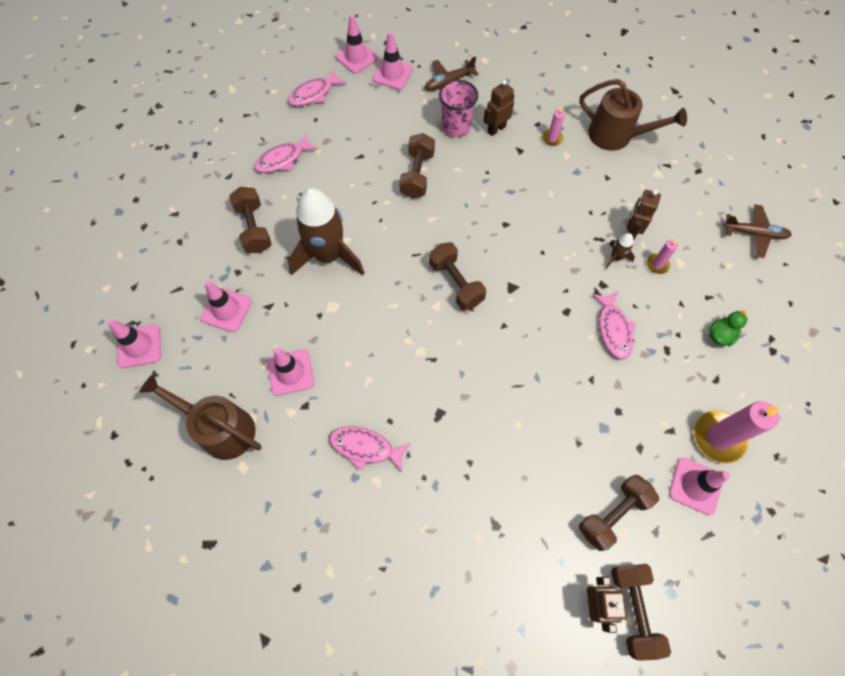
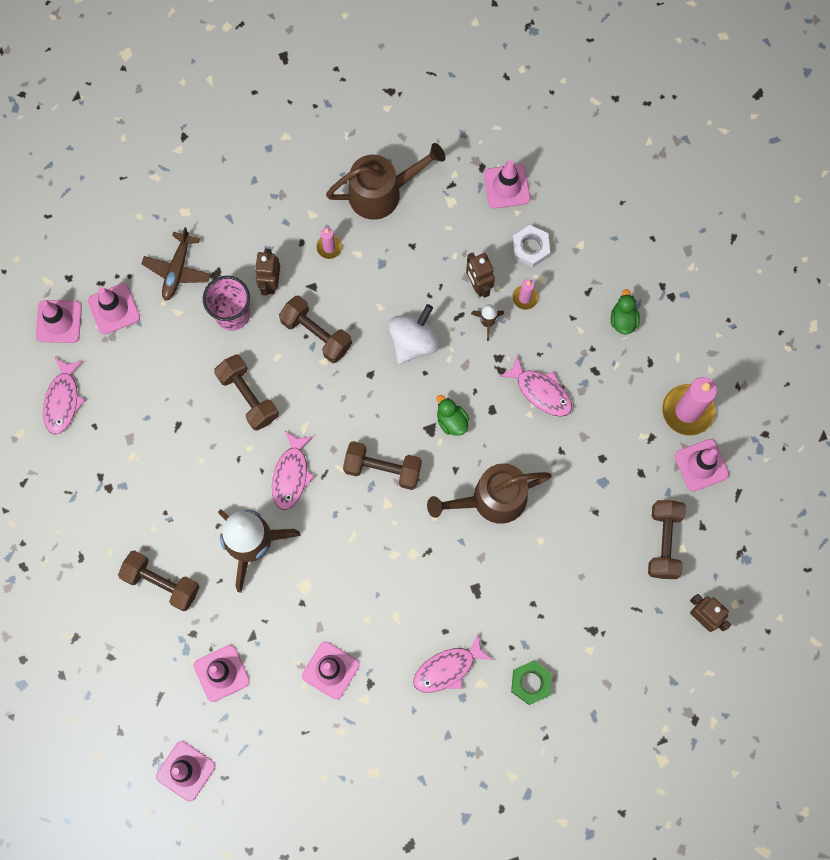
camera: 45 degrees left, 10 degrees up
brown watering can [139,374,261,460] -> brown watering can moved to [427,463,552,524]
pink fish [254,133,318,173] -> pink fish moved to [272,431,315,510]
brown dumbbell [611,564,671,661] -> brown dumbbell moved to [279,296,352,363]
brown plane [723,204,792,258] -> none
none -> white spinning top [388,304,440,364]
none -> green duck [436,395,469,436]
none -> pink traffic cone [484,160,530,209]
none -> green nut [511,660,552,705]
none -> white nut [512,225,550,268]

